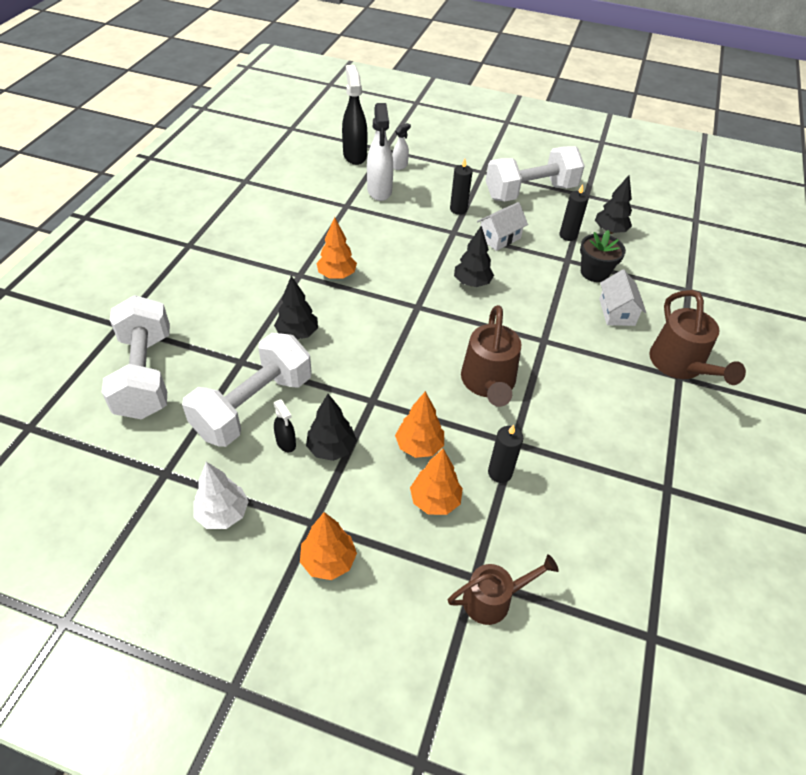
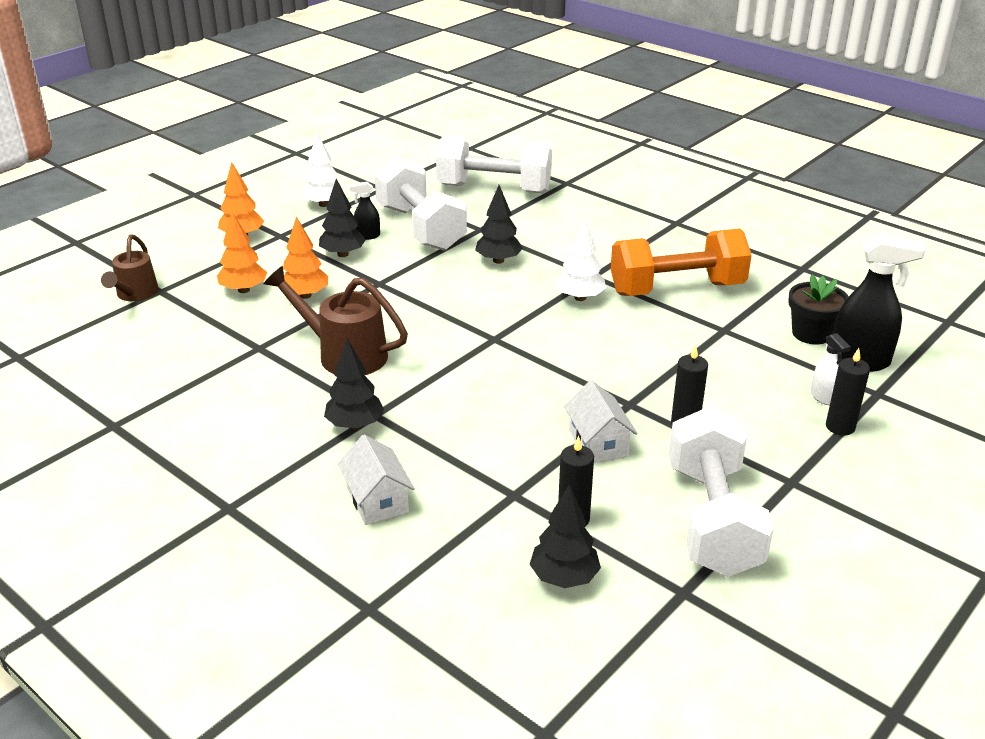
camera: 115 degrees right, 15 degrees down
orange tree [316,217,357,279] -> white tree [556,219,606,301]
white spray bottle [367,103,393,201] -> none
black tree [454,225,494,287] -> black tree moved to [324,338,384,430]
black candle [488,424,523,483] -> black candle moved to [826,348,870,436]
black flower pot [580,230,626,282] -> black flower pot moved to [788,274,849,345]
white house [599,269,646,326] -> white house turned 45 degrees clockwise [338,435,415,525]
brown watering can [649,290,746,385] -> none
none -> orange dumbbell [611,228,752,296]

